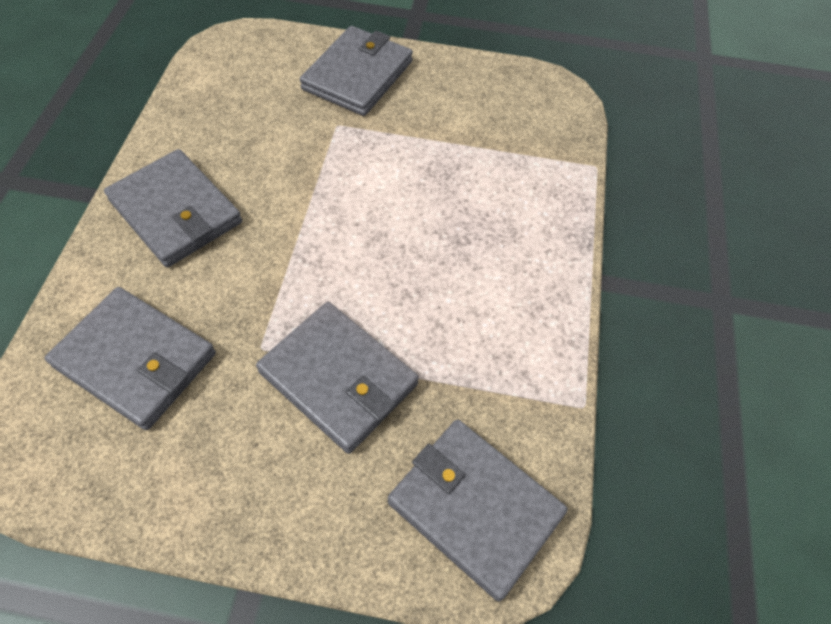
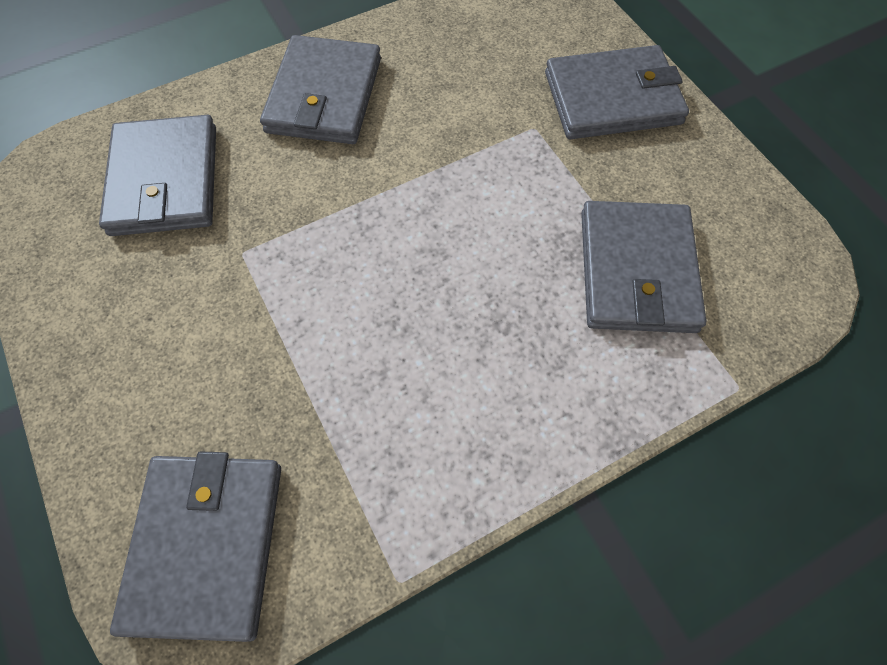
camera: 55 degrees right, 5 degrees up
grey wallet [256,302,419,454] -> grey wallet moved to [581,201,706,333]

